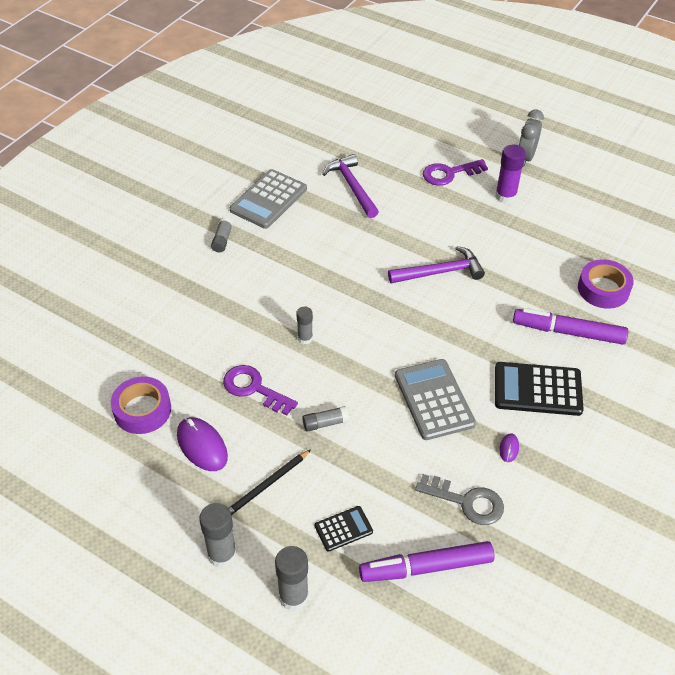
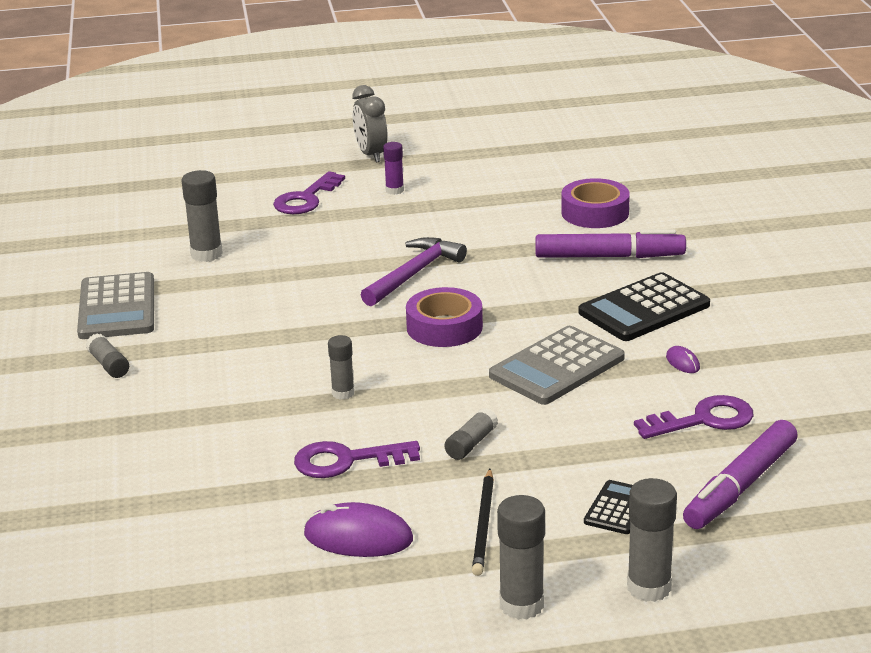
camera: 40 degrees left, 20 degrees down
purple tape [111,376,171,434] -> purple tape moved to [406,287,483,347]
purple hammer [322,154,379,218] -> grey glue stick [182,170,223,262]
grey calculator [395,359,476,440] -> grey calculator turned 75 degrees counterclockwise [489,326,625,405]
grey key [415,474,504,525] -> purple key [634,395,753,439]
purple glue stick [495,145,526,204] -> purple glue stick [383,142,404,195], size x0.62
purple marker [513,308,628,345] -> purple marker turned 150 degrees counterclockwise [535,229,686,258]

